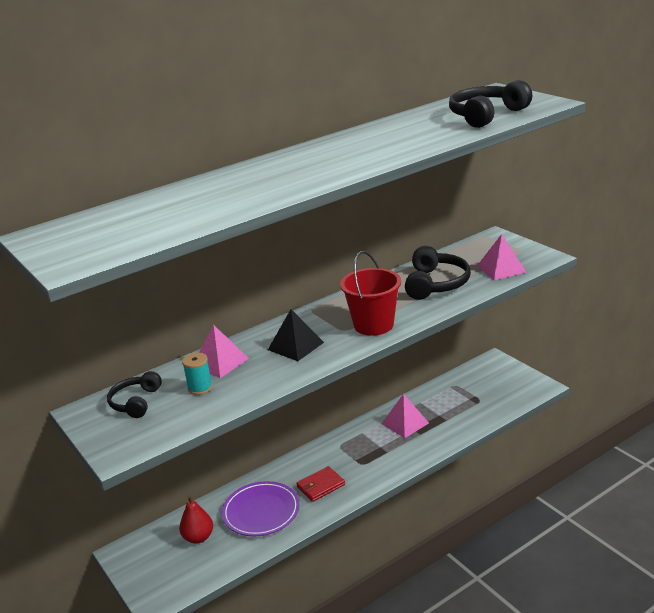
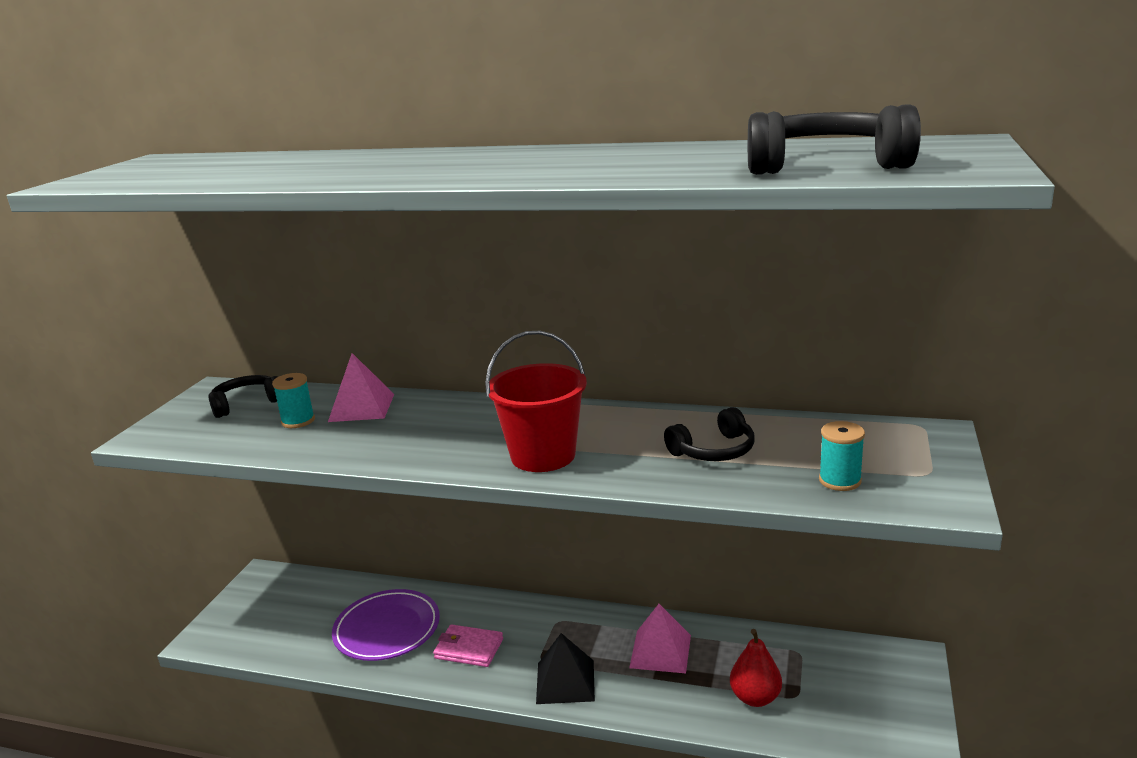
camera: 50 degrees right, 5 degrees down
red pear [179,495,213,544] -> red pear moved to [730,629,782,707]
black pyramid [268,309,324,361] -> black pyramid moved to [536,633,595,704]
red wallet [297,466,345,502] -> pink wallet [433,624,503,667]
black headphones [405,246,471,300] -> black headphones [664,407,755,461], size x0.65
pink pyramid [477,234,526,280] -> turquoise spool [819,421,865,491]

